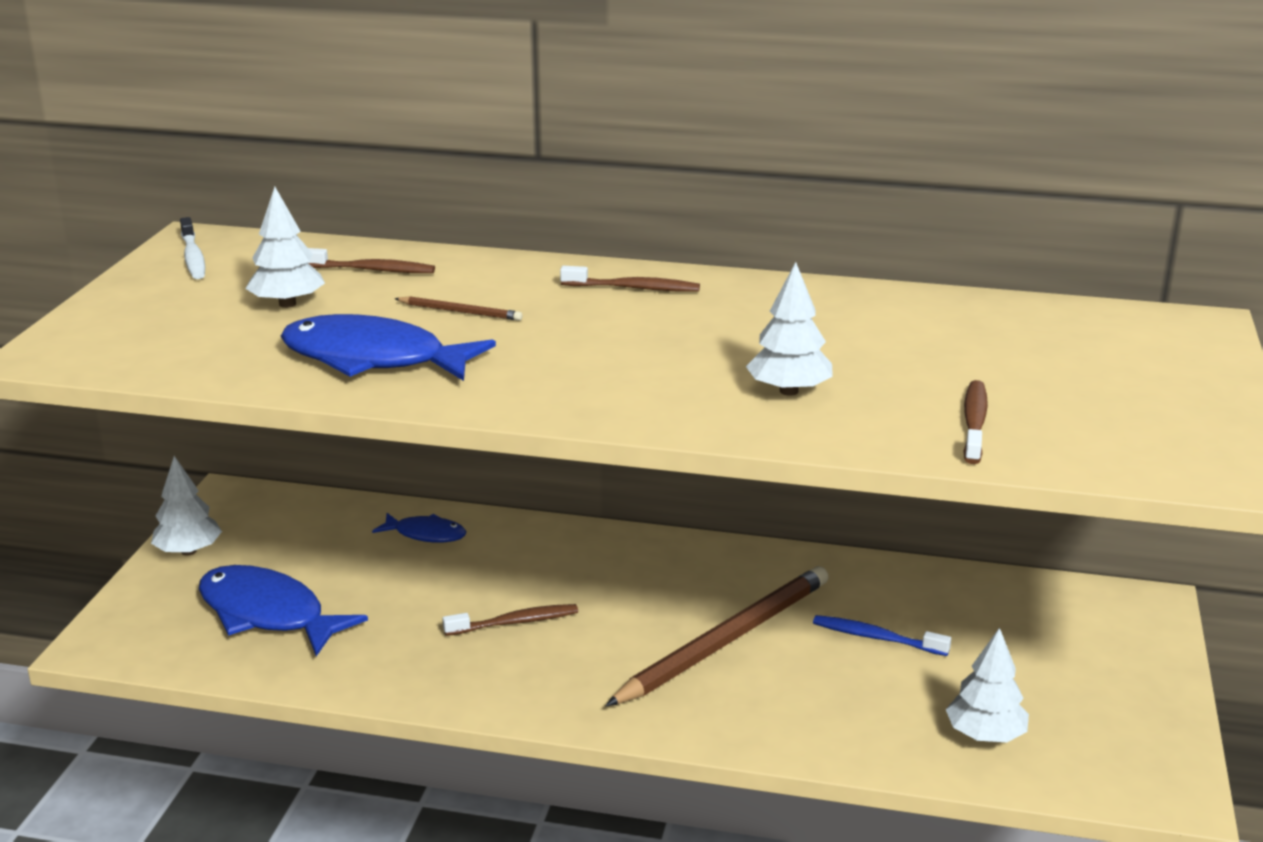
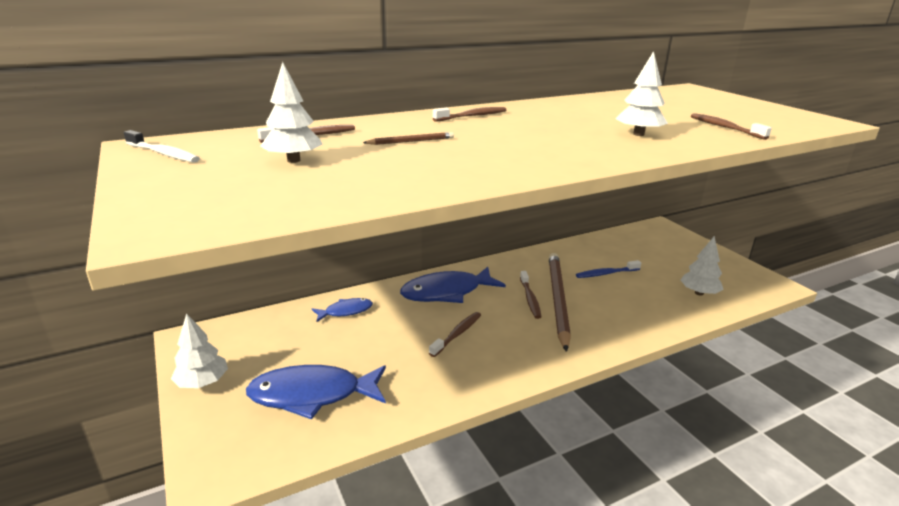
camera: 40 degrees left, 0 degrees up
blue fish [280,314,496,381] -> blue fish moved to [400,267,506,303]
none -> brown toothbrush [520,271,541,319]

